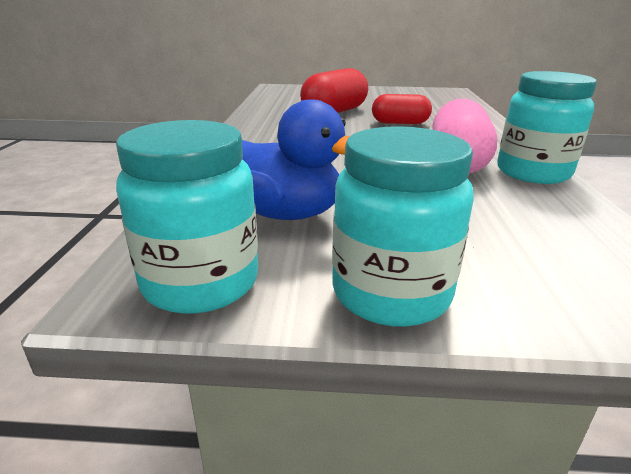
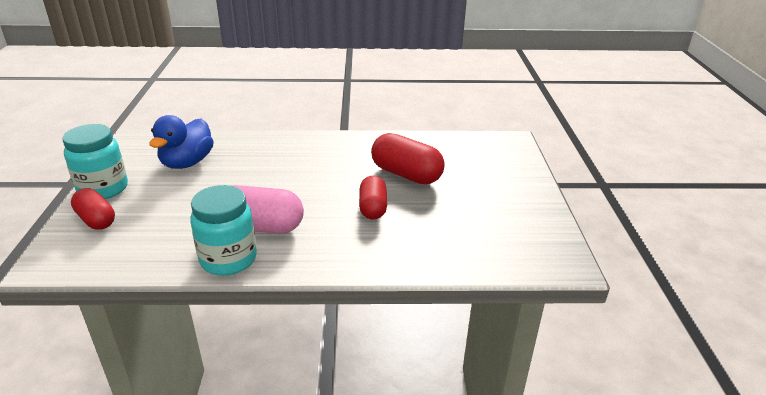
camera: 85 degrees right, 5 degrees up
turquoise jar [116,120,258,314] -> none
none -> red capsule [71,188,115,230]

